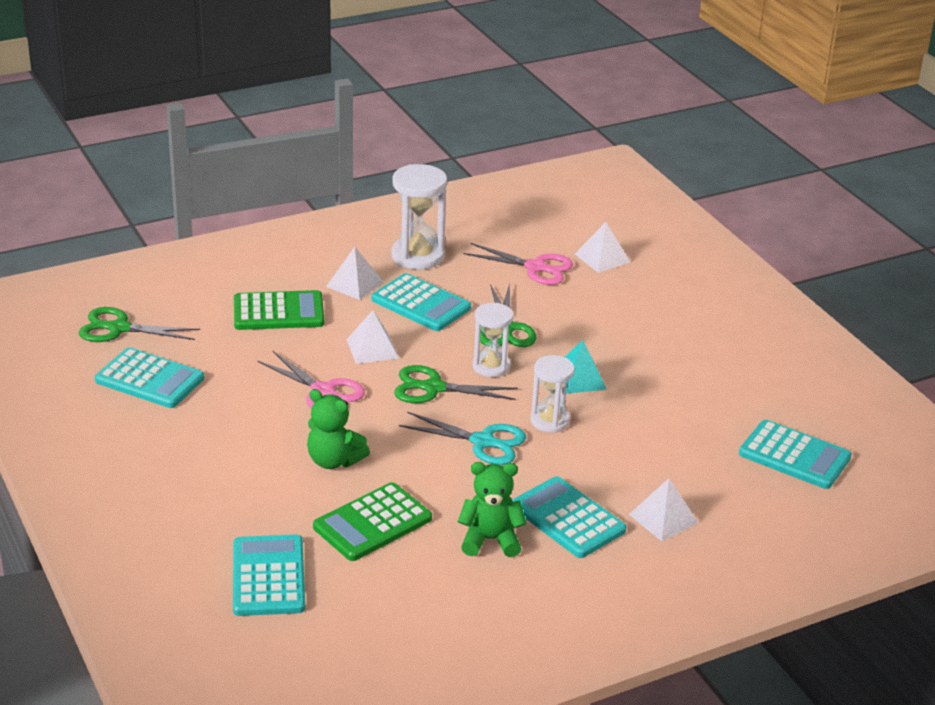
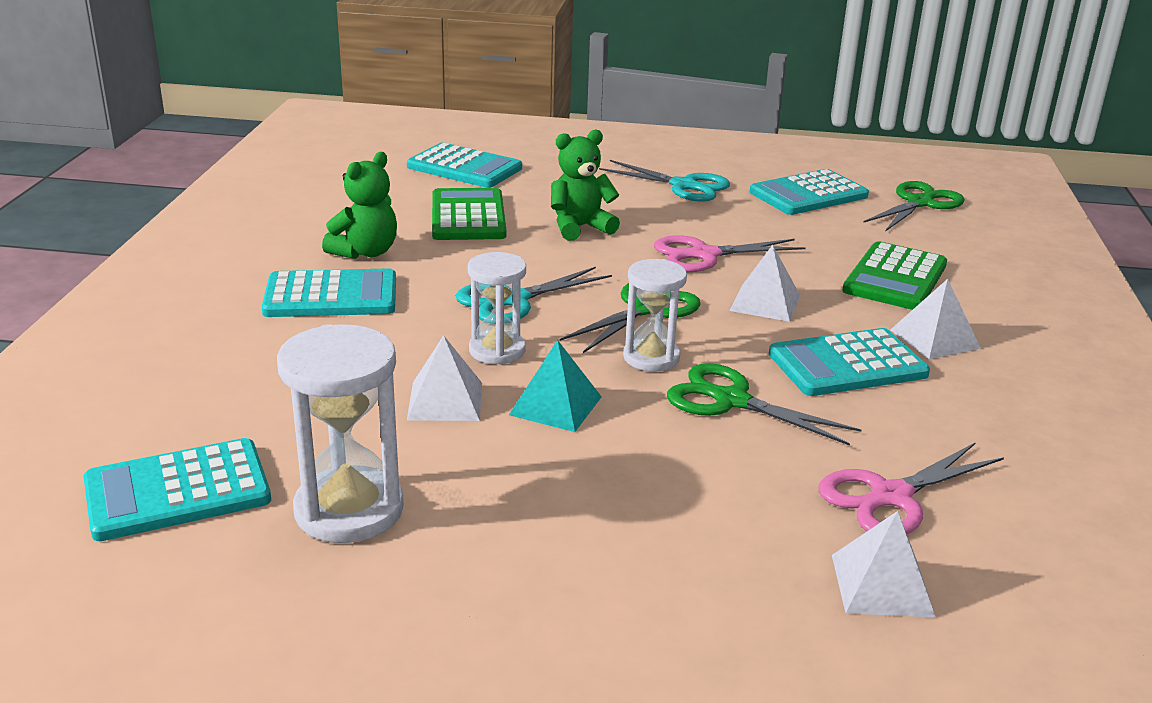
camera: 125 degrees right, 5 degrees down
white hourglass [392,164,447,269] -> white hourglass moved to [277,324,404,543]
white pyramid [629,478,698,541] -> white pyramid moved to [407,335,482,421]
none -> turquoise scissors [599,160,730,202]

